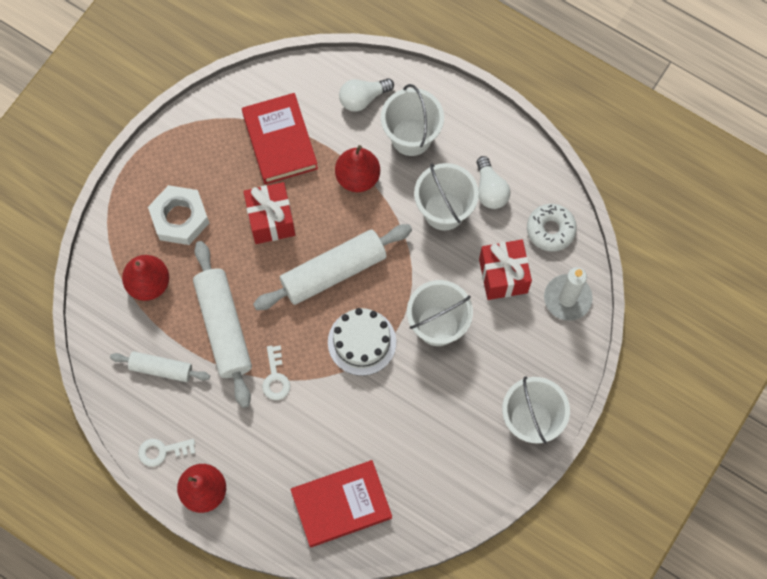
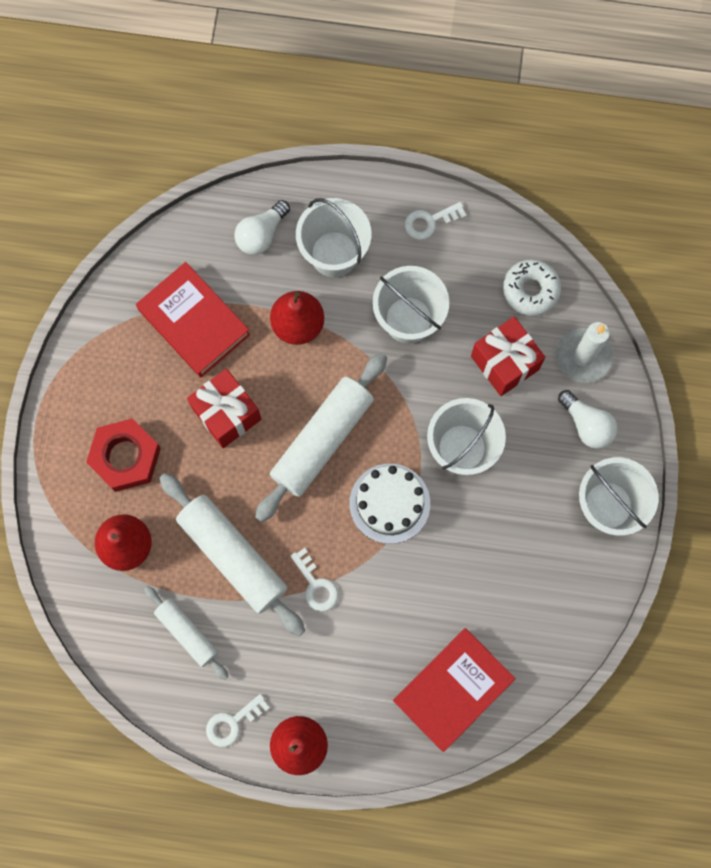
camera: 25 degrees left, 5 degrees up
white rolling pin [110,351,210,382] -> white rolling pin turned 60 degrees clockwise [144,586,229,680]
white nut [148,185,209,245] -> red nut [86,418,161,492]
white light bulb [476,156,510,209] -> white light bulb moved to [558,390,618,449]
none -> white key [405,202,467,240]

